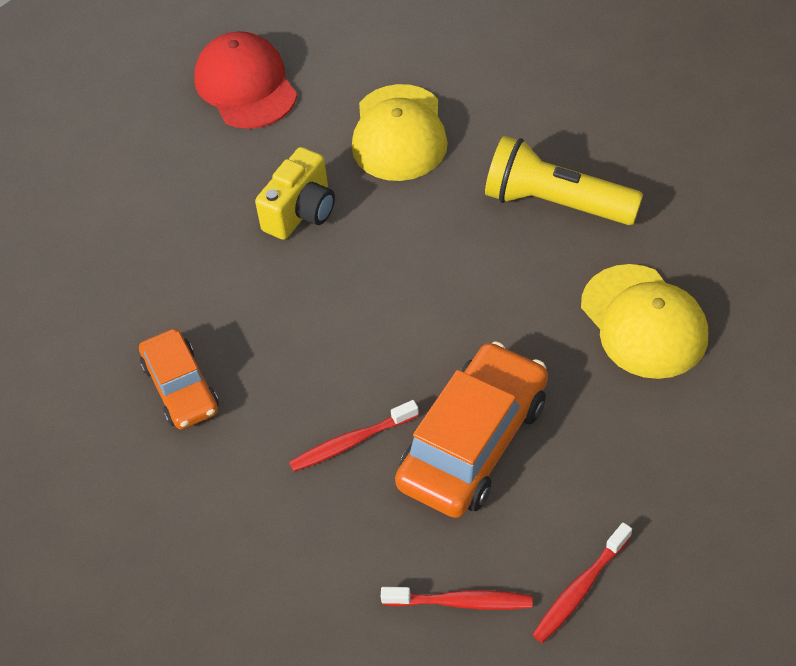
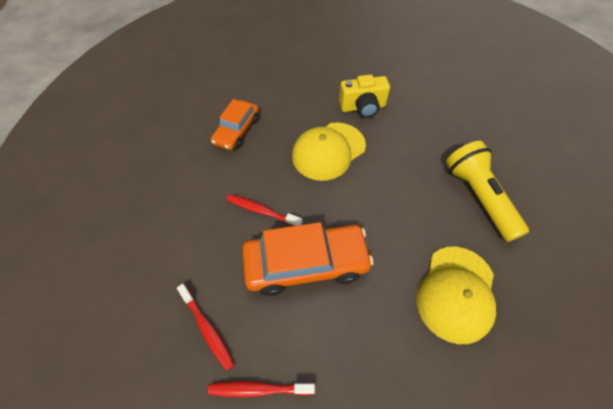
camera: 45 degrees right, 5 degrees up
red cap [194,31,297,129] -> none
yellow cap [352,84,448,181] -> yellow cap moved to [292,122,366,181]

